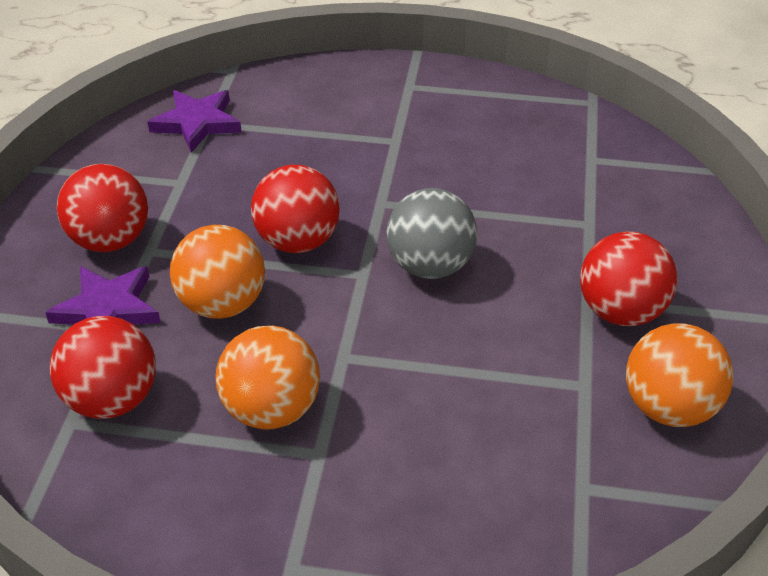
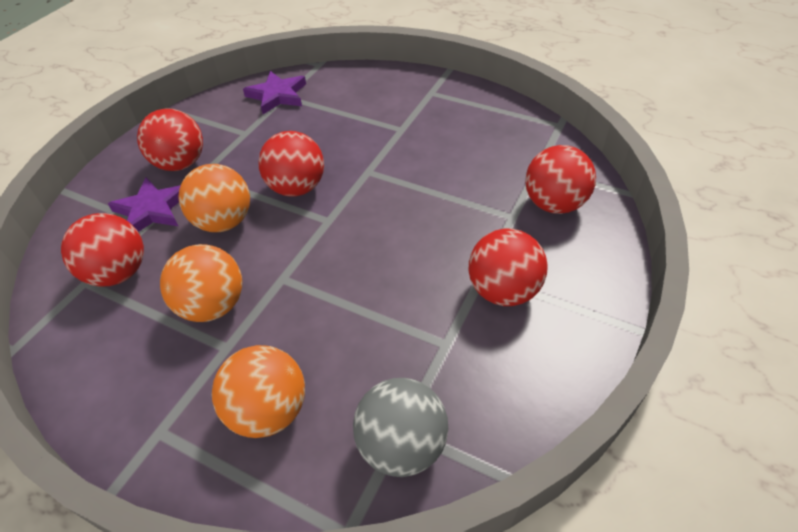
camera: 20 degrees right, 5 degrees up
grey ball [386,188,477,279] -> grey ball moved to [353,378,448,477]
orange ball [626,323,733,427] -> orange ball moved to [212,345,305,438]
none -> red ball [525,145,596,214]

